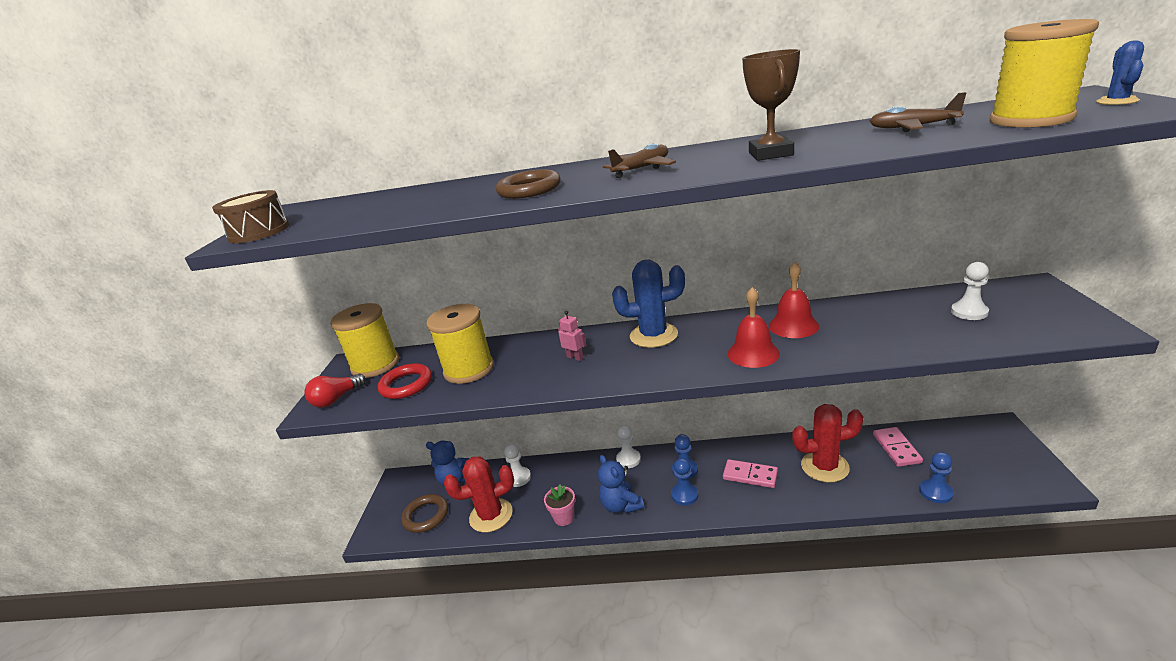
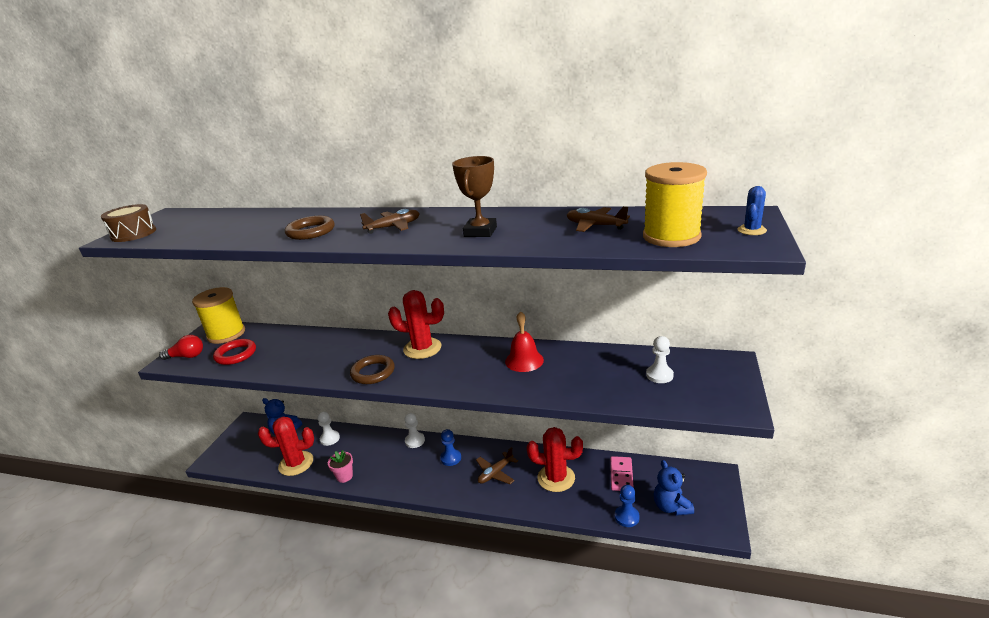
camera: 10 degrees right, 0 degrees up
red light bulb [304,374,366,407] -> red light bulb turned 150 degrees counterclockwise [159,335,203,360]
brown ring [401,494,448,533] -> brown ring moved to [350,355,395,384]
yellow spool [427,304,494,384] -> none
pink robot [558,310,586,361] -> none
blue teddy bear [598,455,644,514] -> blue teddy bear moved to [654,460,694,516]
blue cactus [612,260,685,348] -> red cactus [388,290,444,359]
blue pawn [671,458,698,505] -> none
pink domino [723,459,778,488] -> brown plane [476,447,518,484]
red bell [728,287,780,368] -> none

